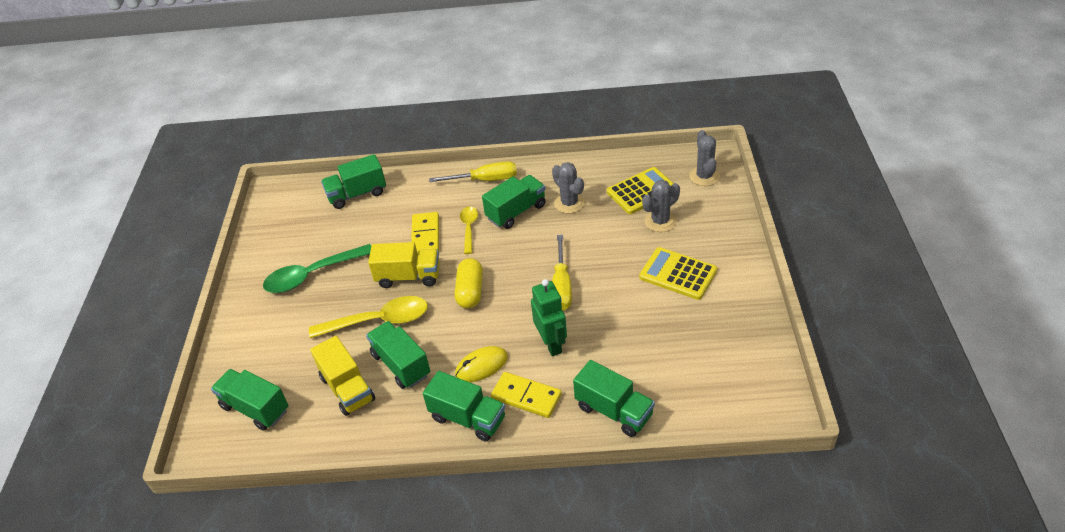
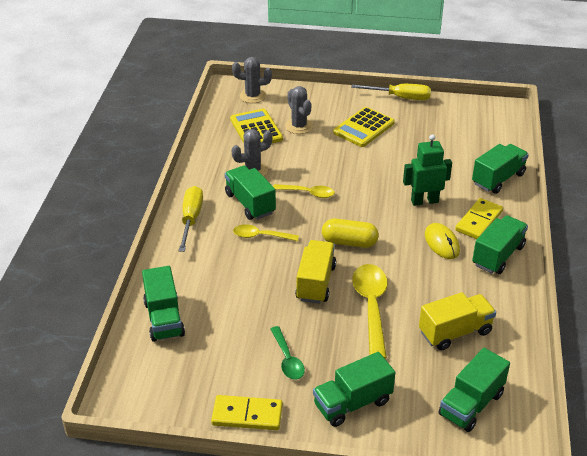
camera: 85 degrees left, 5 degrees down
green spoon [263,244,371,293] -> green spoon [271,326,305,380], size x0.58
green truck [366,321,430,389] -> green truck moved to [313,352,395,427]
yellow domino [411,212,439,253] -> yellow domino moved to [211,395,283,430]
yellow screwdriver [552,235,572,311] -> yellow screwdriver moved to [351,84,431,100]
none -> yellow spoon [273,184,334,198]

